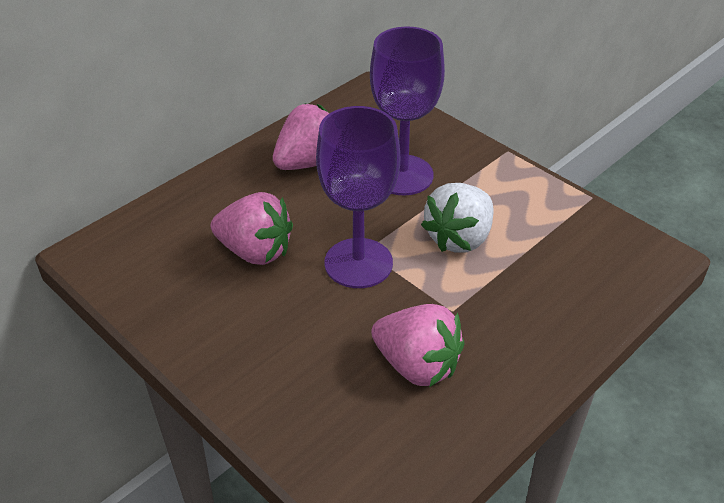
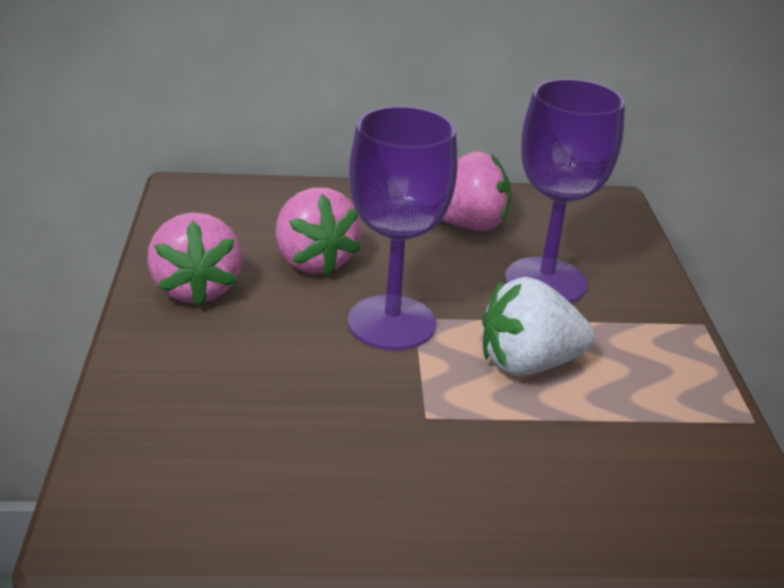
camera: 40 degrees right, 10 degrees down
pink strawberry [371,304,465,387] -> pink strawberry moved to [147,212,242,306]

